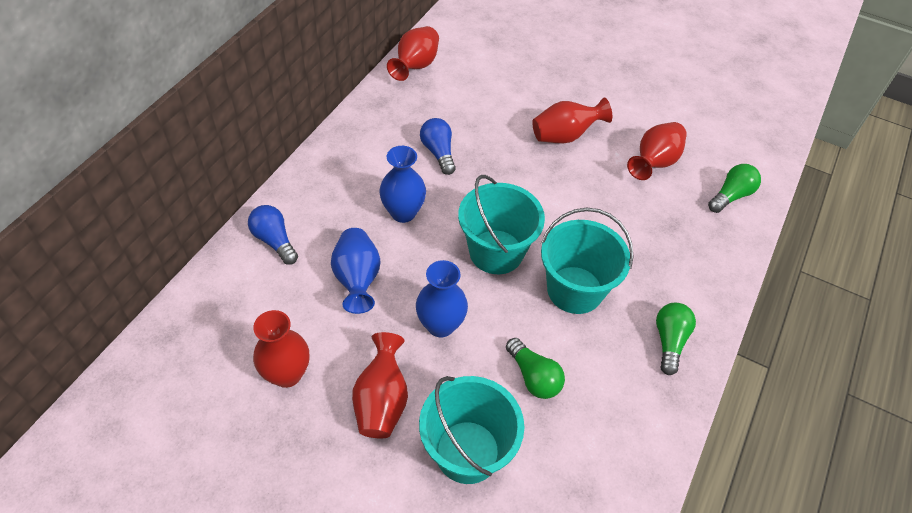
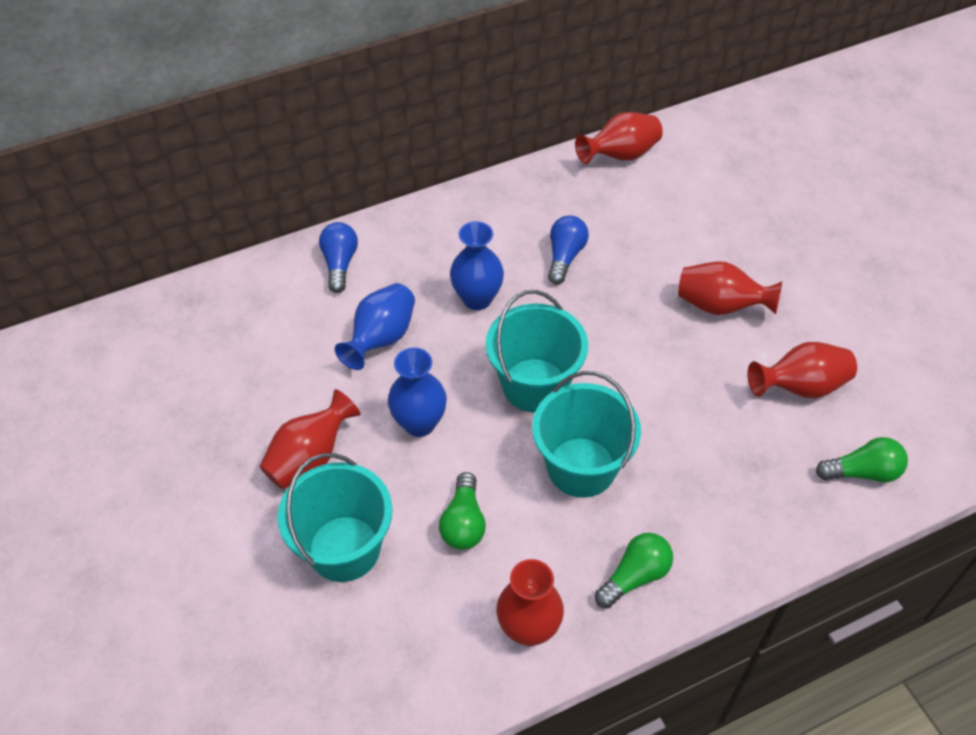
camera: 40 degrees right, 0 degrees up
red vase [253,310,309,388] -> red vase moved to [497,559,564,646]

